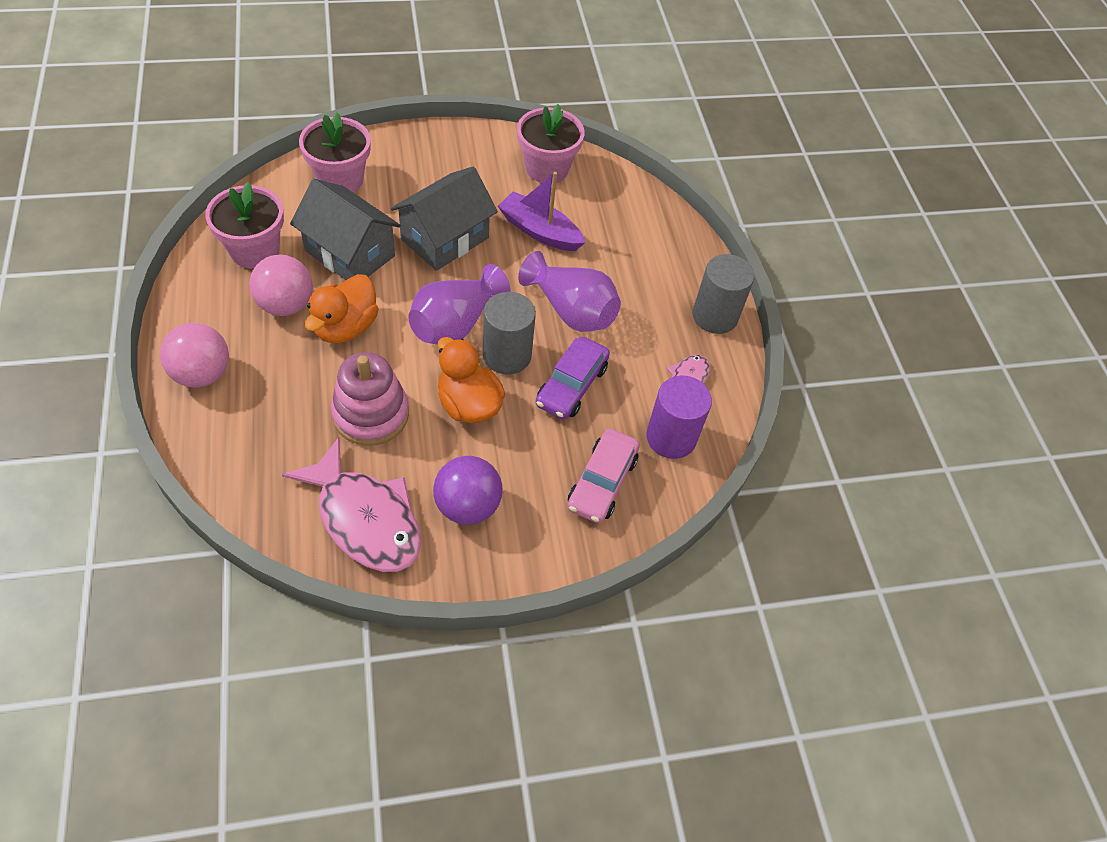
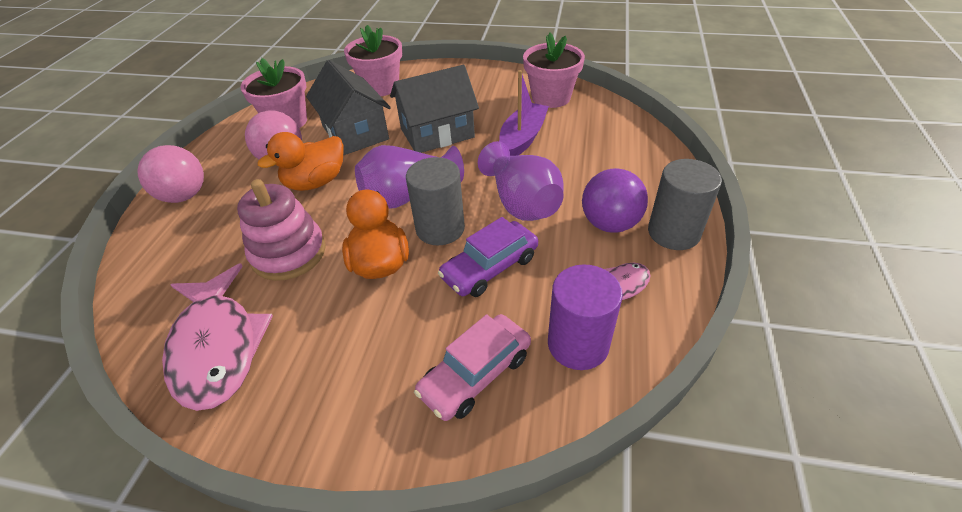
camera: 30 degrees right, 10 degrees down
purple ball [433,456,503,525] -> purple ball moved to [582,168,648,233]
purple boat [498,172,585,251] -> purple boat turned 60 degrees clockwise [499,70,549,156]

